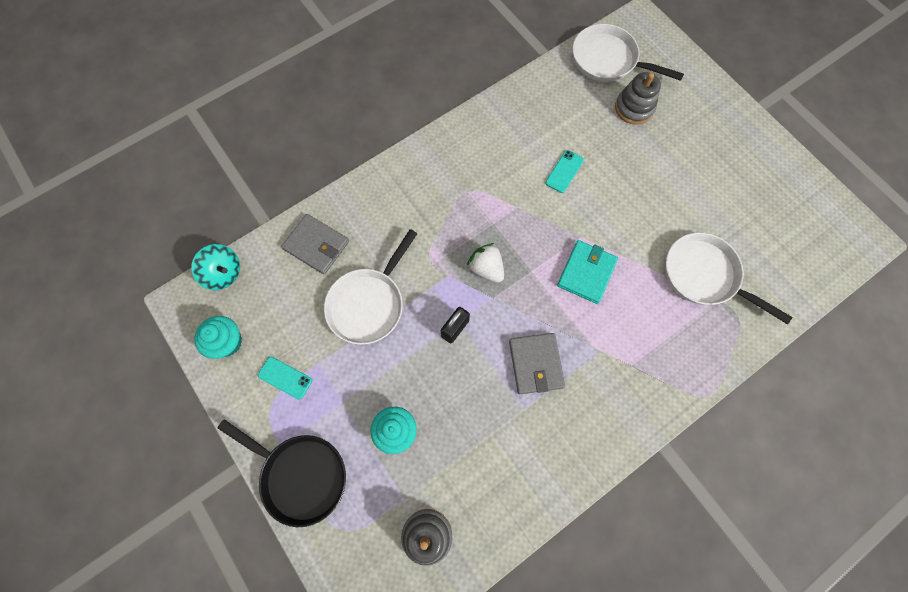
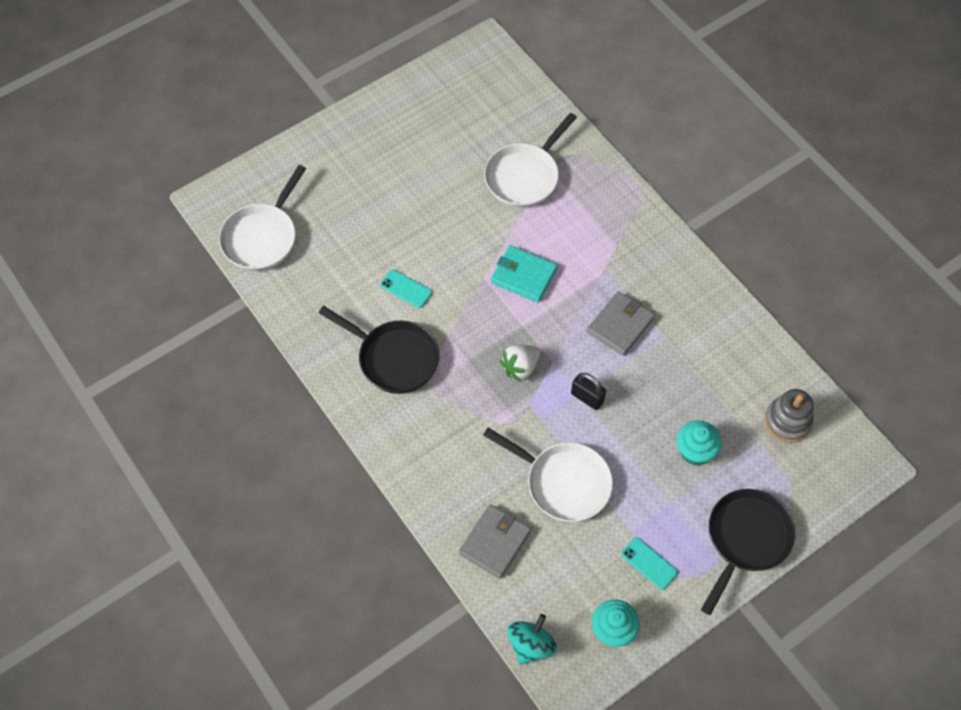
camera: 90 degrees left, 10 degrees down
turquoise phone [258,357,312,400] -> turquoise phone turned 75 degrees counterclockwise [621,537,678,590]
grey wallet [509,333,565,394] -> grey wallet turned 45 degrees counterclockwise [587,291,655,356]
grey stacking toy [615,72,661,125] -> none
none -> black pan [319,306,440,394]

